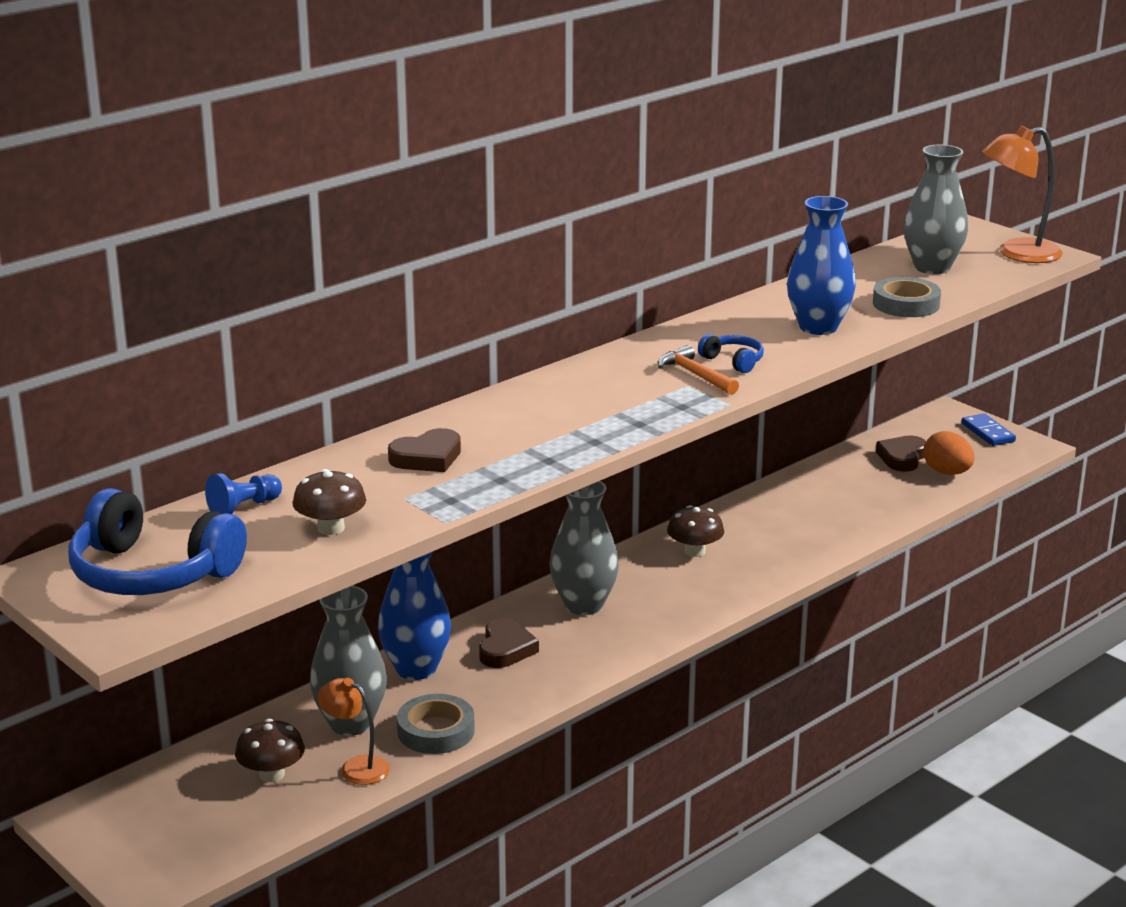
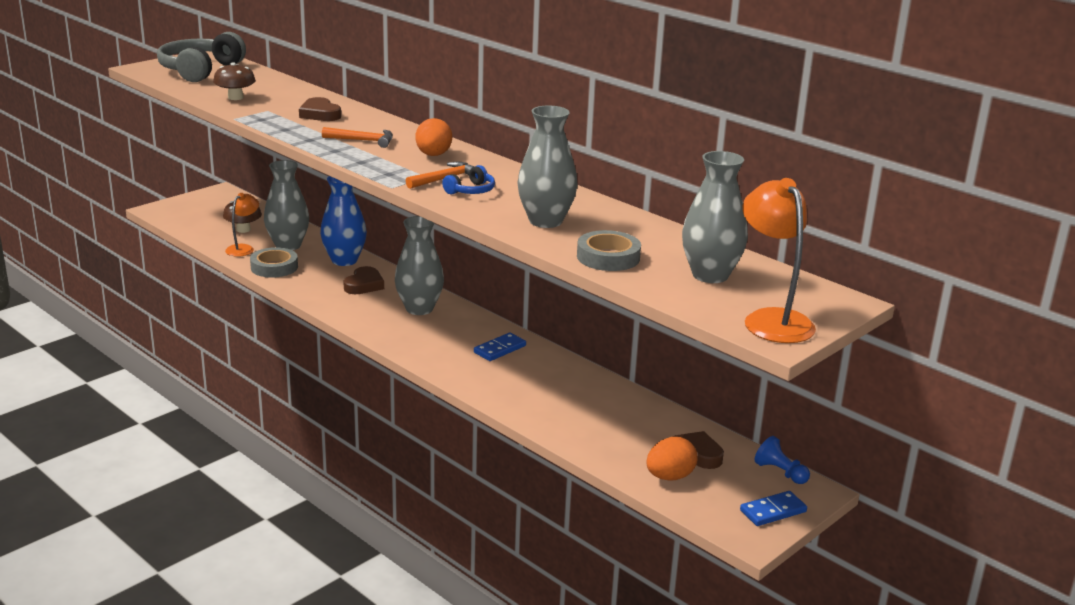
camera: 85 degrees right, 0 degrees up
blue headphones [68,488,247,595] -> grey headphones [157,32,246,82]
blue pawn [205,473,282,514] -> blue pawn moved to [755,436,810,484]
brown heart [479,618,539,668] -> brown heart turned 75 degrees counterclockwise [343,266,384,294]
brown mushroom [667,505,724,557] -> blue domino [474,332,526,361]
blue vase [787,196,856,335] -> grey vase [517,106,577,228]
none -> orange hammer [322,127,393,148]
none -> orange egg [415,118,452,156]

